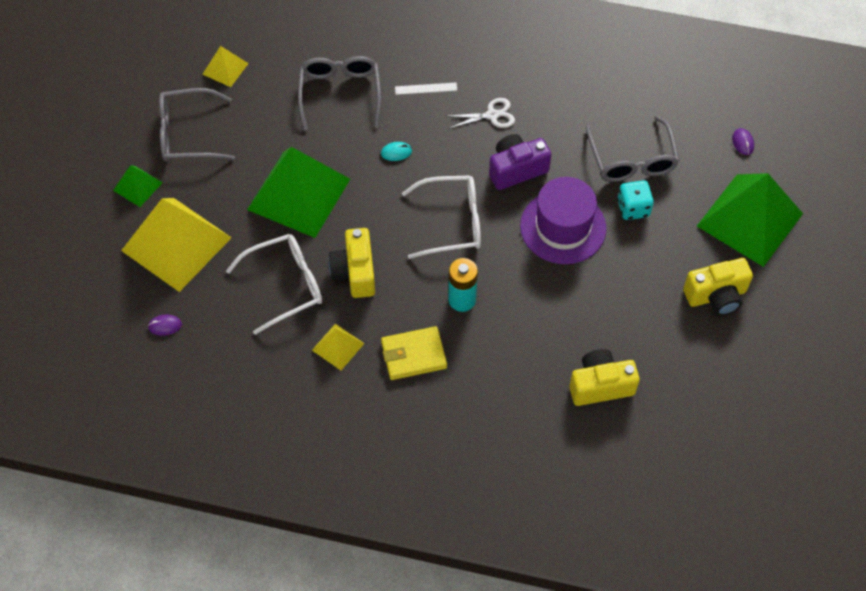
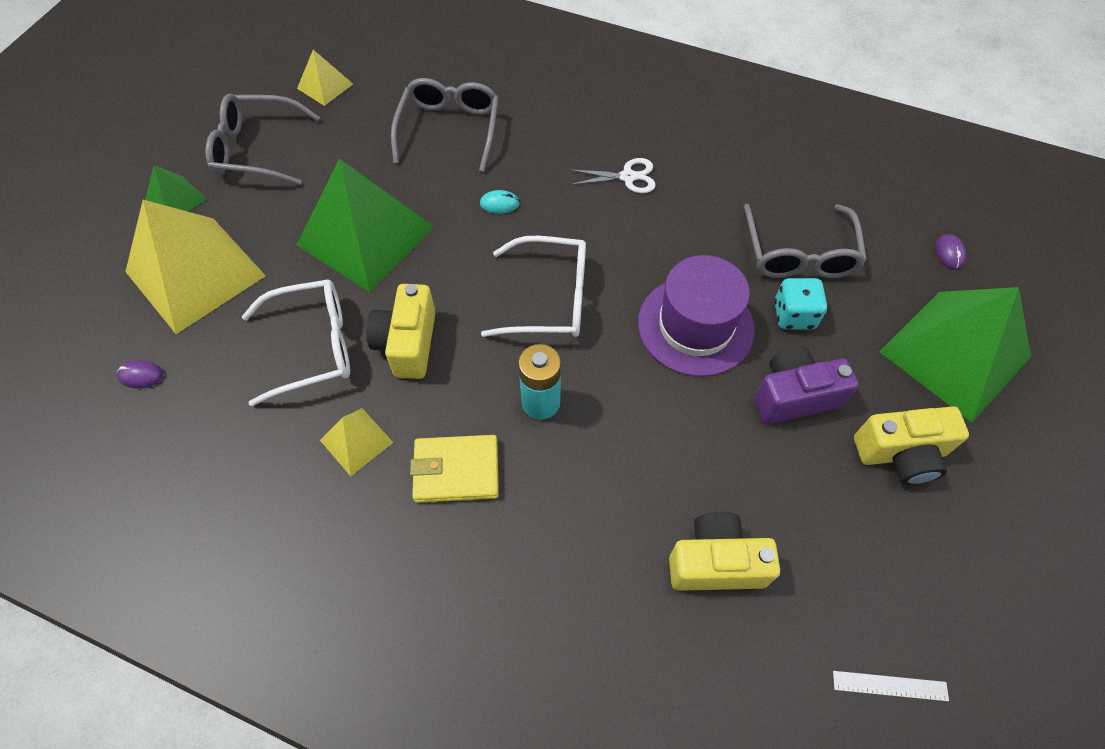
camera: 10 degrees right, 0 degrees up
white ruler [395,83,457,95] -> white ruler moved to [833,671,949,701]
purple camera [489,134,551,190] -> purple camera moved to [754,346,859,424]

